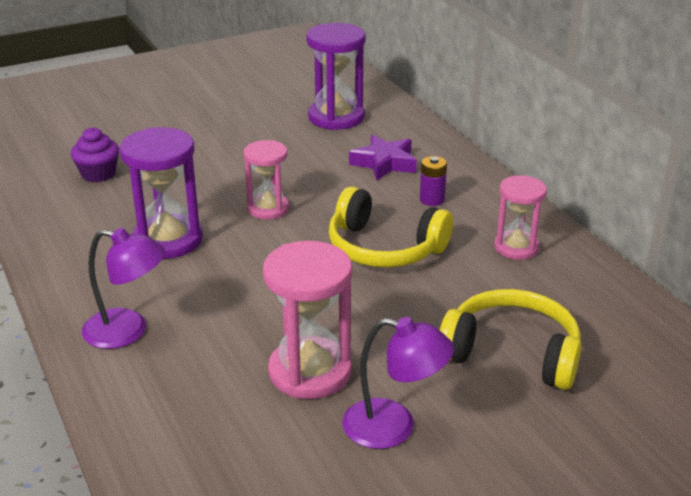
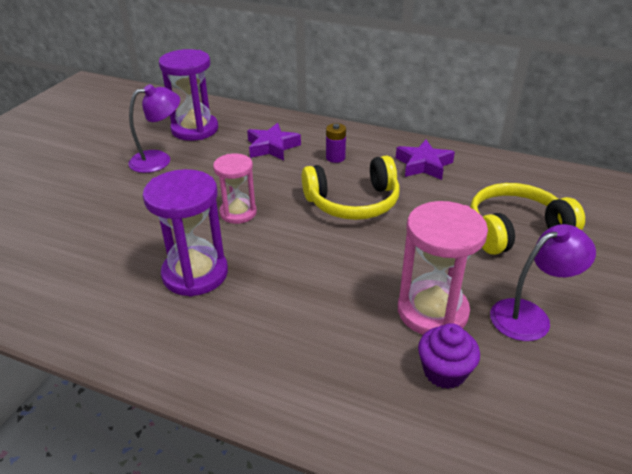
camera: 40 degrees left, 5 degrees up
purple cupcake [71,127,119,183] -> purple cupcake moved to [418,323,480,389]
purple lamp [82,228,166,349] -> purple lamp moved to [128,84,180,173]
pink hourglass [494,175,547,260] -> purple star [396,140,455,180]

